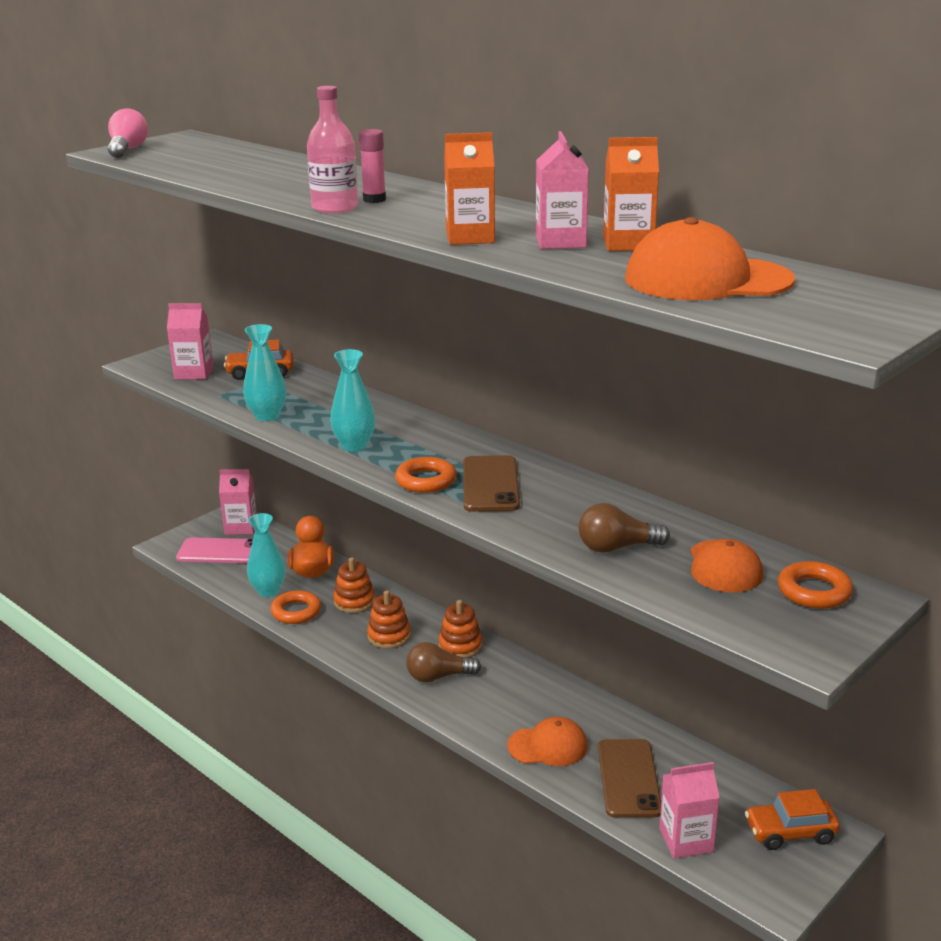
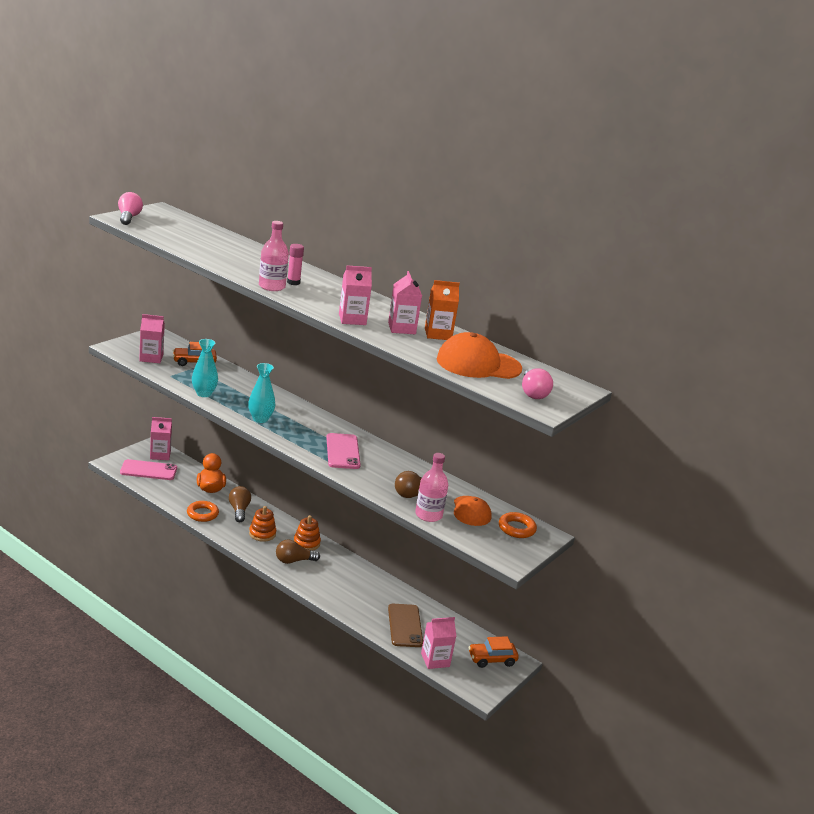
camera: 10 degrees left, 0 degrees up
turquoise vase [247,513,285,597] -> none
orange stacking toy [333,557,375,613] -> brown light bulb [229,486,251,522]
orange ring [395,457,457,493] -> none
orange carton [444,132,495,245] -> pink carton [339,265,372,325]
brown phone [463,455,520,512] -> pink phone [326,433,361,469]
orange cap [507,717,588,766] -> none
none -> pink bottle [415,453,448,522]
none -> pink light bulb [522,368,553,399]

